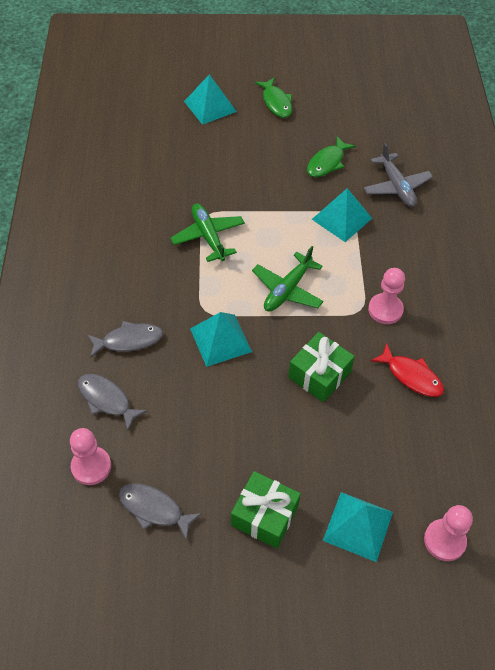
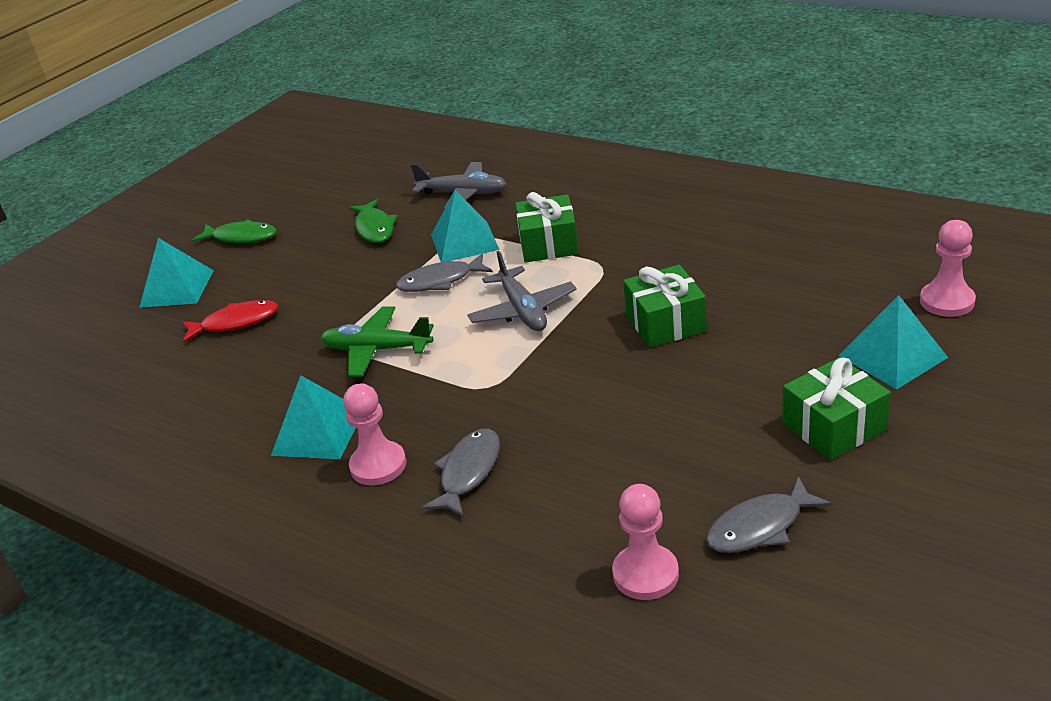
camera: 50 degrees left, 20 degrees down
grey fish [78,374,148,431] -> grey fish moved to [396,254,493,292]
turquoise pyramid [190,312,252,367] -> turquoise pyramid moved to [271,375,356,459]
green plane [252,246,324,311] -> grey plane [467,251,577,331]
pink pawn [368,268,405,324] -> pink pawn moved to [343,383,406,485]
red fish [371,343,444,397] -> red fish moved to [182,300,279,342]
none -> green gift [515,192,579,263]

